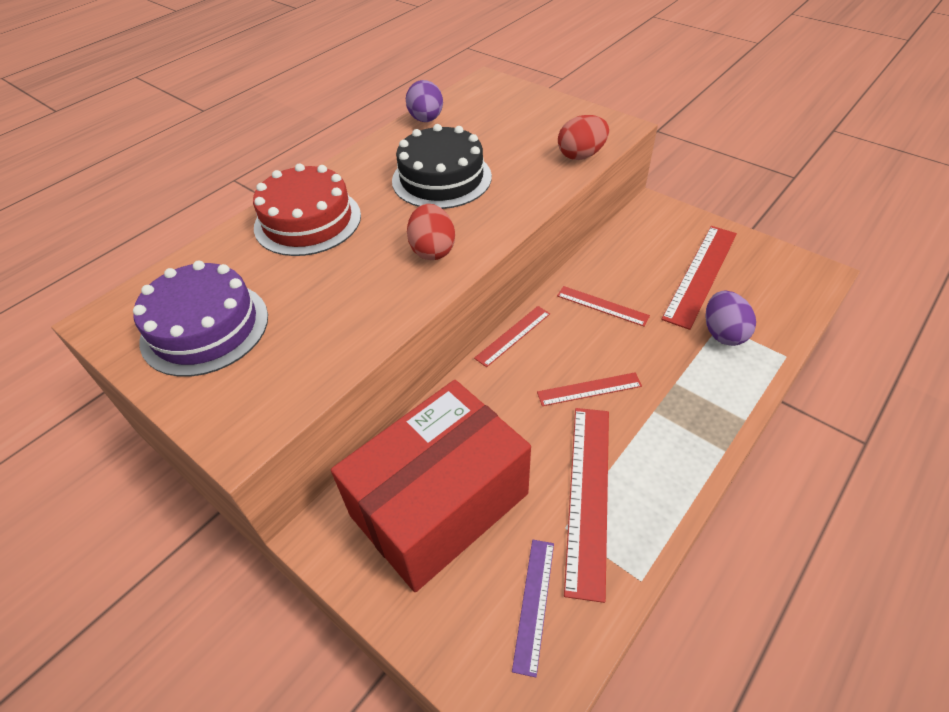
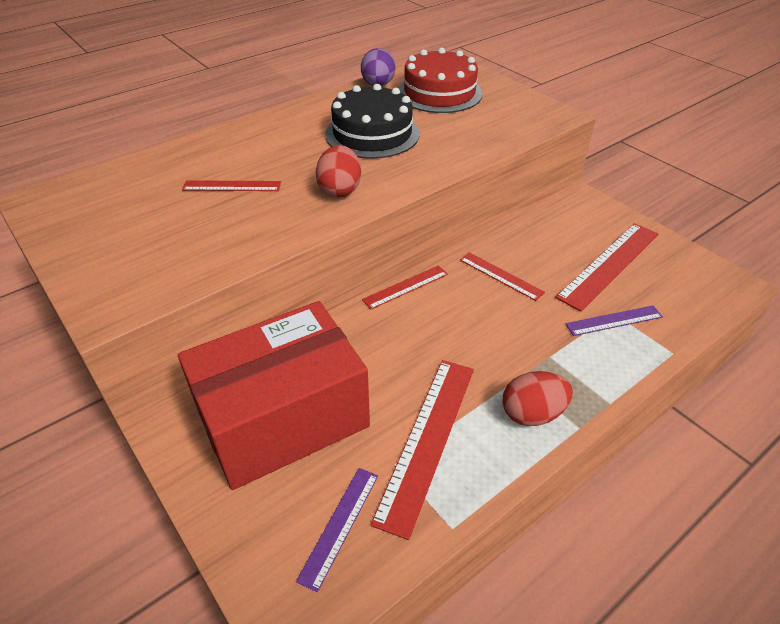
camera: 10 degrees right, 5 degrees down
purple cake [133,261,268,377] -> none
red cake [253,163,361,256] -> red cake moved to [398,48,483,113]
red ruler [537,372,642,406] -> red ruler moved to [182,180,281,191]
red egg [558,115,609,160] -> red egg moved to [502,371,573,426]
purple egg [706,291,756,346] -> purple ruler [565,305,663,336]

